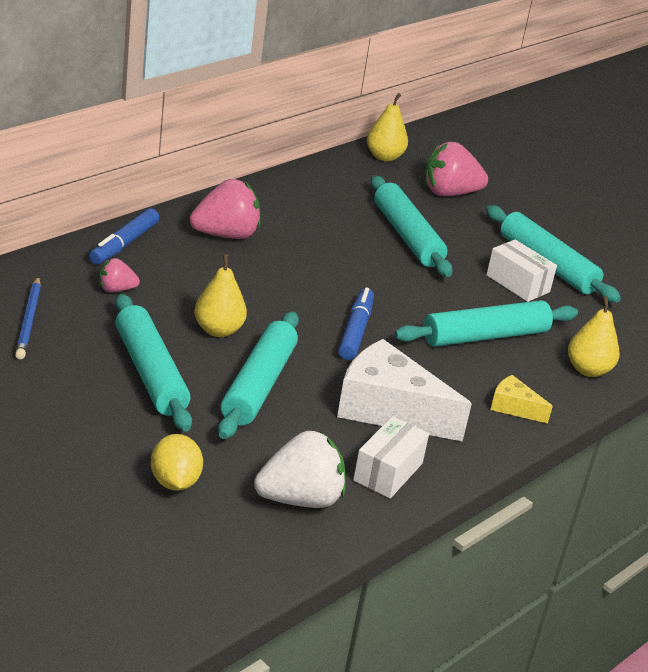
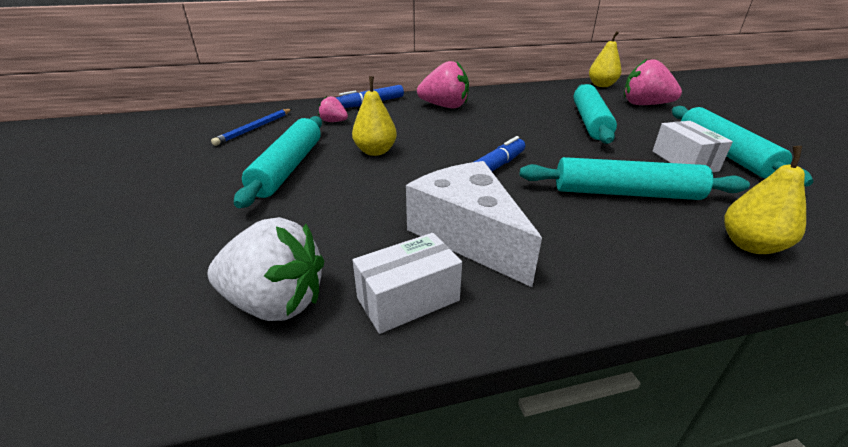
camera: 35 degrees right, 0 degrees up
yellow lemon [151,434,203,491] -> none
turquoise rolling pin [218,312,299,439] -> none
yellow cheese [490,375,553,424] -> none

